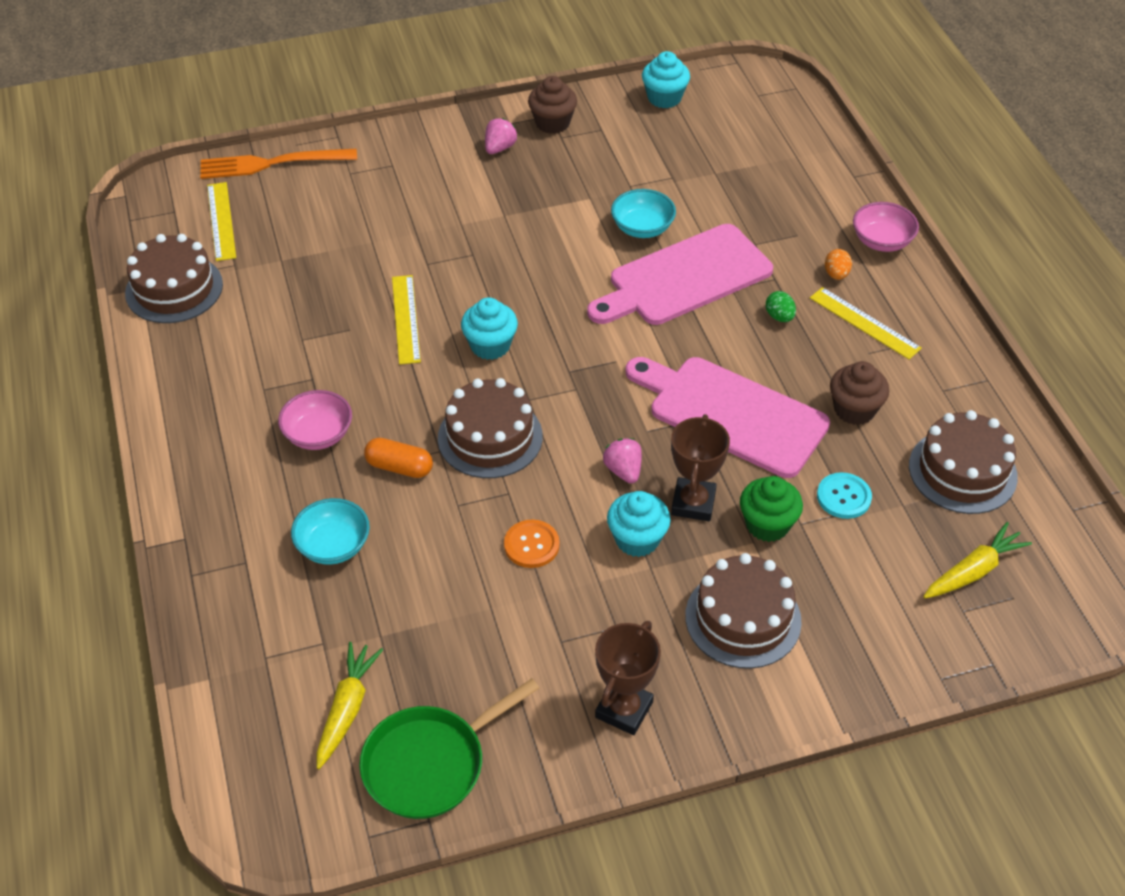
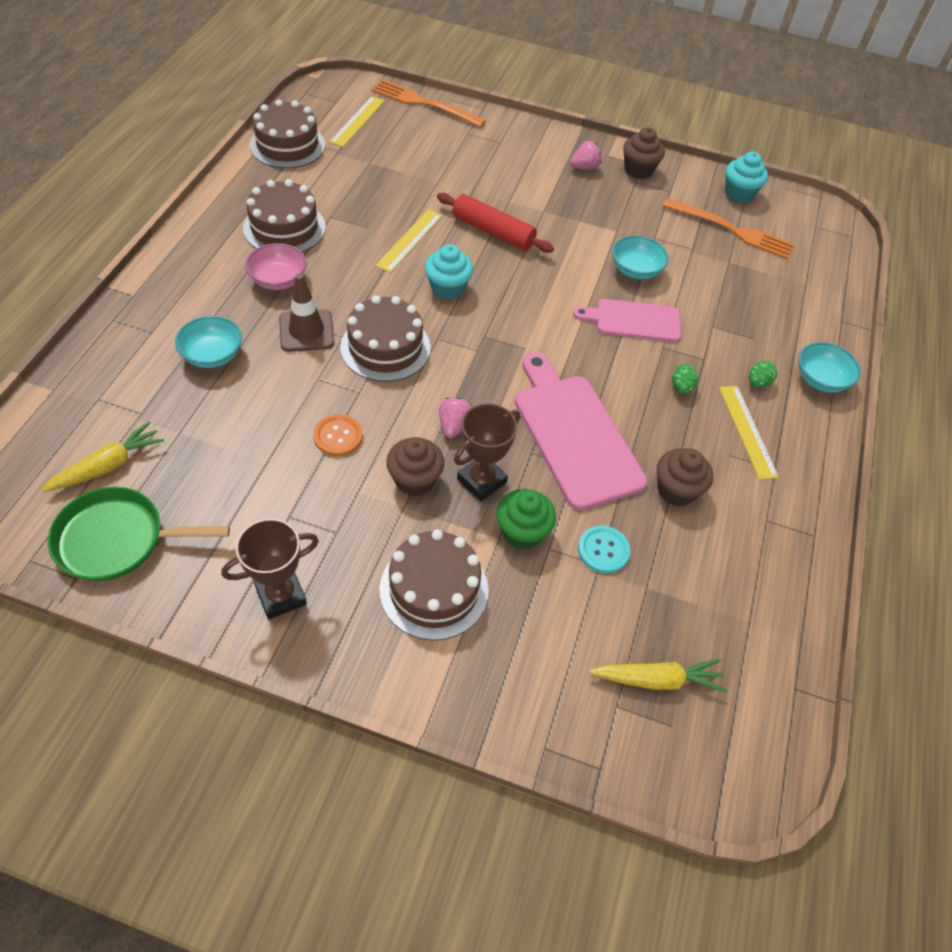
camera: 30 degrees right, 5 degrees up
orange capsule [364,438,433,478] -> brown traffic cone [279,273,334,352]
pink cutting board [587,224,773,325] -> pink cutting board [573,299,681,342], size x0.62
turquoise cupcake [607,491,671,557] -> brown cupcake [386,437,444,496]
orange egg [825,249,852,280] -> green egg [749,361,777,388]
pink bowl [853,202,919,252] -> turquoise bowl [798,342,861,393]
brown cake [909,410,1018,514] -> brown cake moved to [243,179,326,252]
none -> red rolling pin [437,193,554,253]
none -> orange fork [663,198,795,259]

